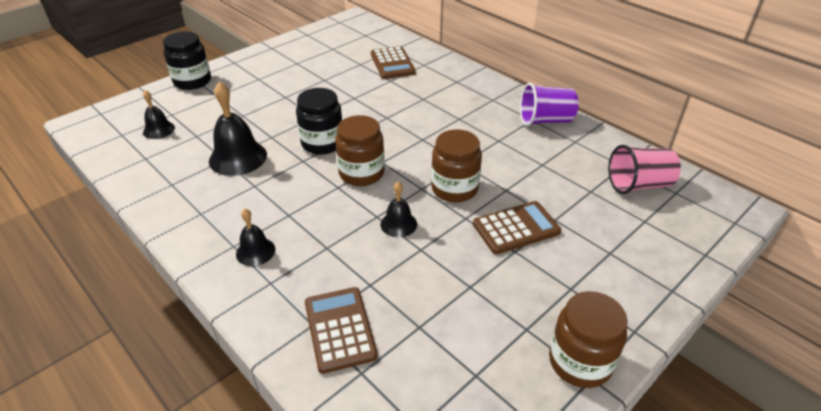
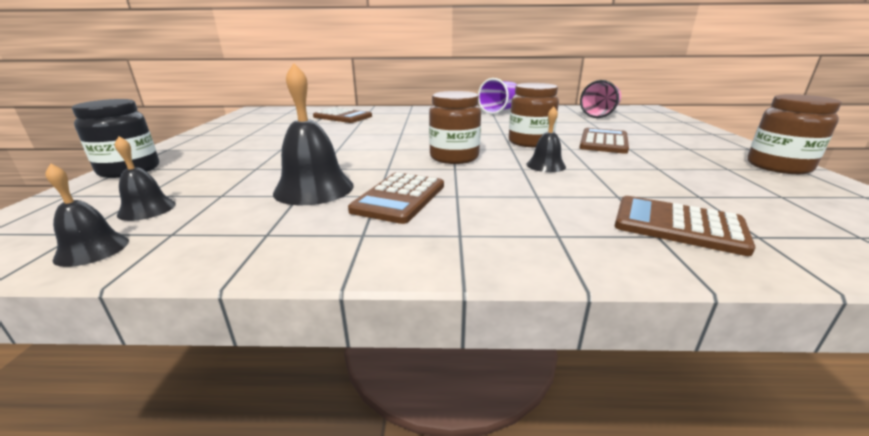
camera: 45 degrees left, 15 degrees down
black bell [236,209,275,266] -> black bell moved to [45,163,129,267]
black jar [296,88,342,155] -> none
none -> brown calculator [348,172,444,224]

